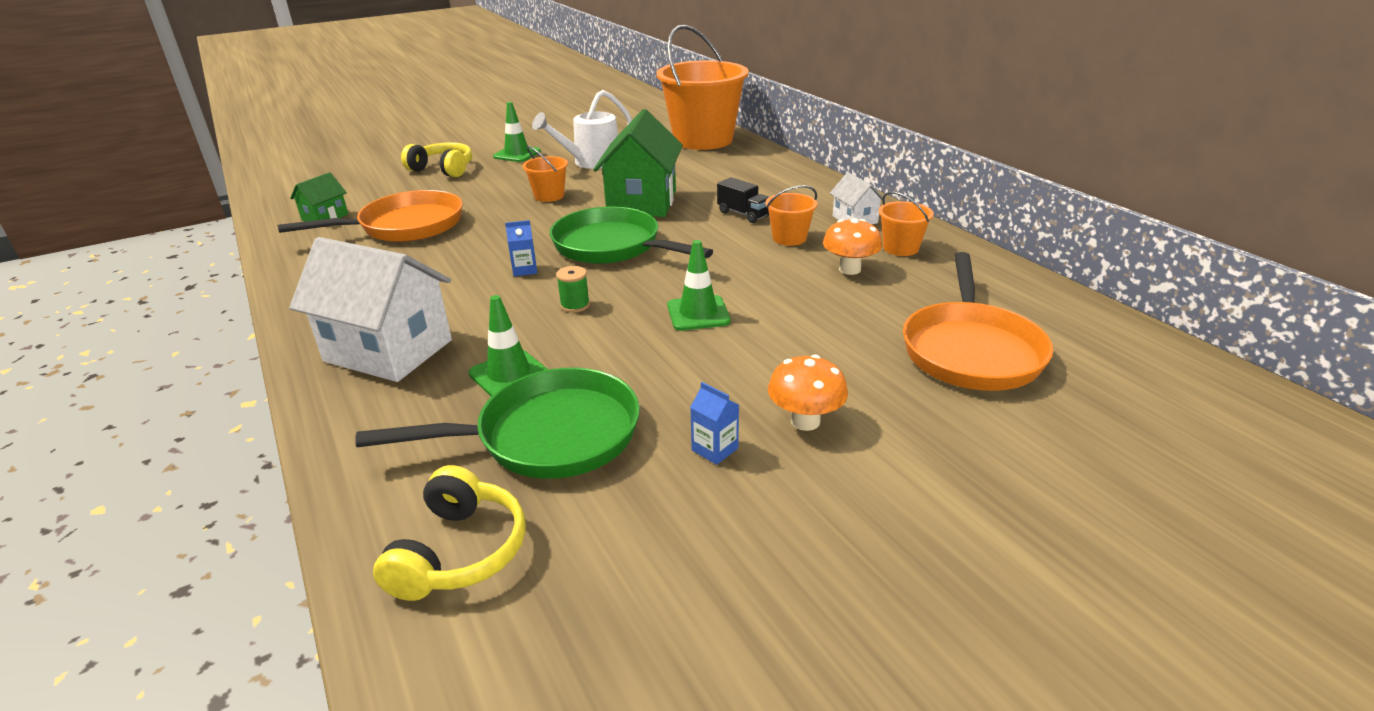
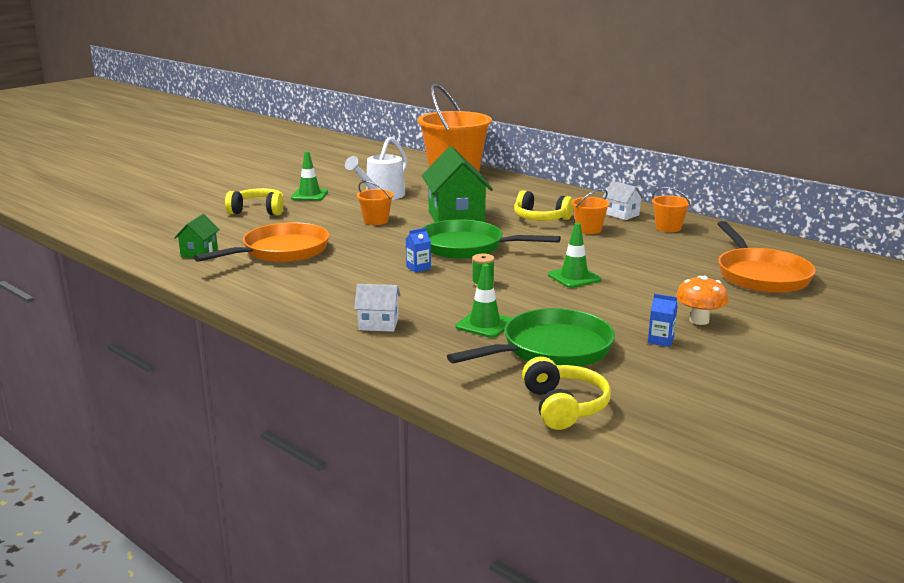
camera: 20 degrees left, 10 degrees down
white house [289,237,452,382] -> white house [354,284,401,332], size x0.49
black truck [717,177,769,223] -> yellow headphones [514,190,574,221]
orange mushroom [823,218,882,275] -> none

